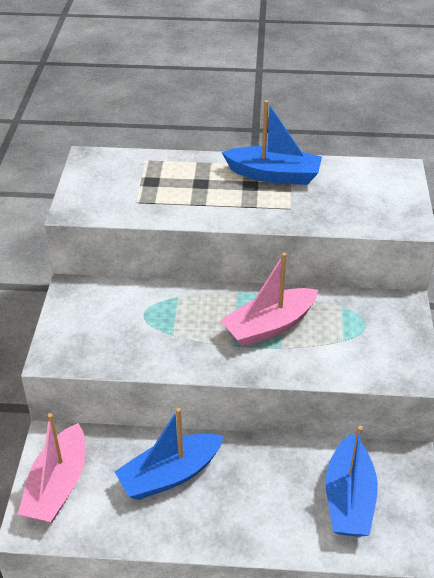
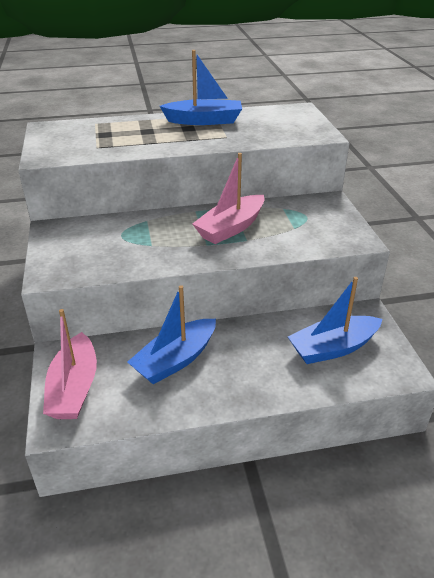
camera: 15 degrees left, 5 degrees down
blue boat [326,426,378,537] -> blue boat turned 75 degrees clockwise [288,277,383,364]

